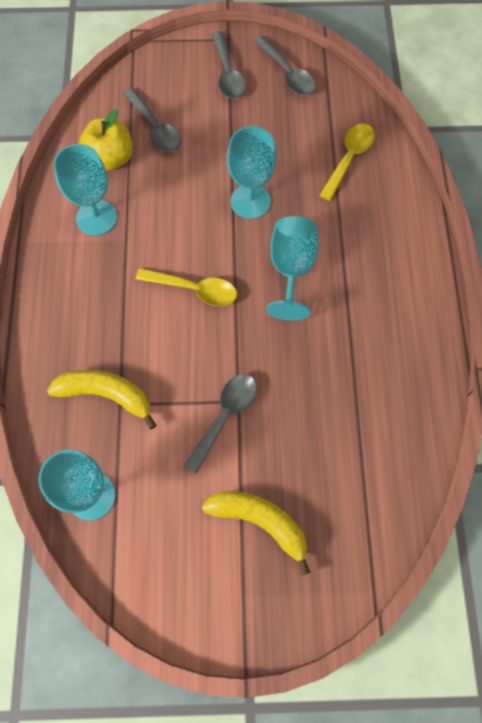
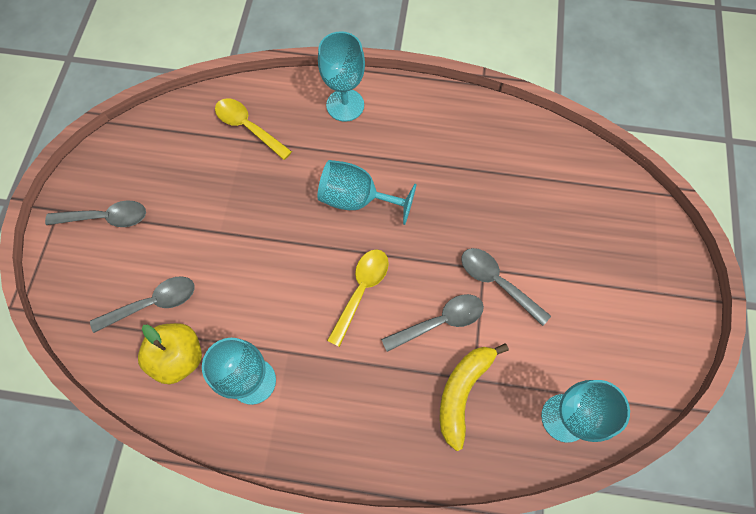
camera: 80 degrees left, 0 degrees up
yellow banana [202,491,311,576] -> none
turquoise goblet [227,126,277,219] -> turquoise goblet moved to [318,31,365,122]
grey spoon [255,36,316,96] -> grey spoon moved to [381,294,484,352]

